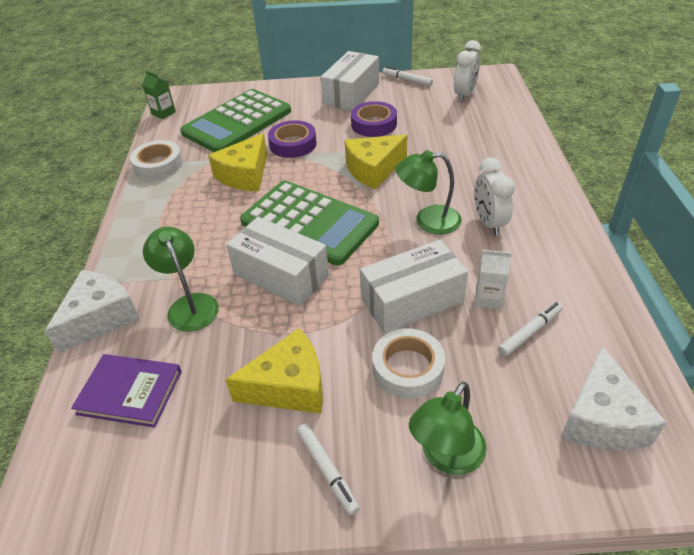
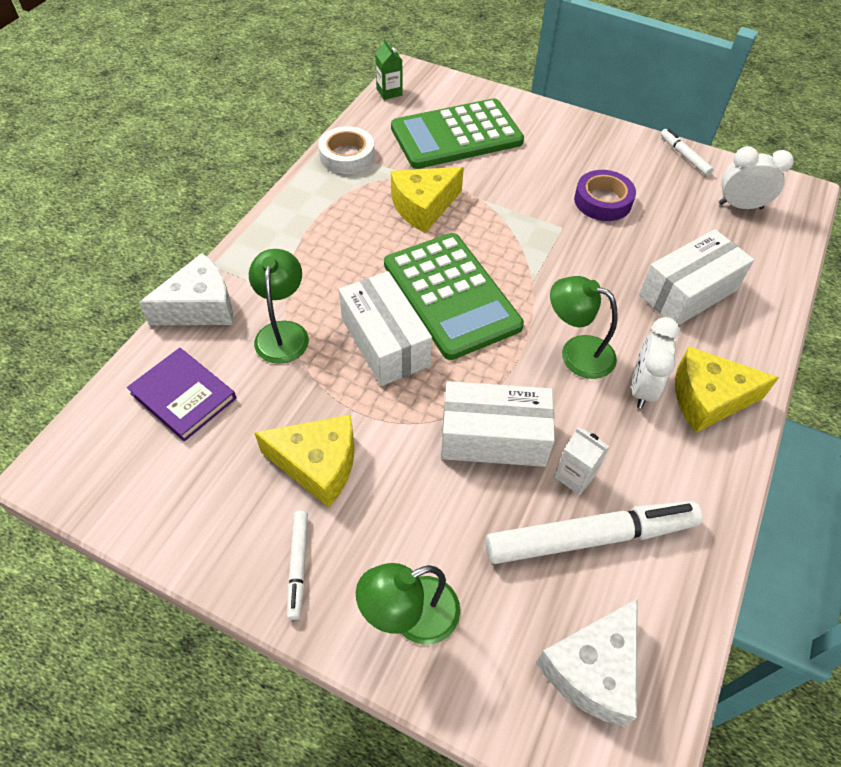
camera: 25 degrees right, 10 degrees up
purple tape [268,120,317,158] -> none
white box [321,51,379,111] -> white box moved to [639,229,754,325]
yellow cheese [345,134,407,189] -> yellow cheese moved to [675,346,779,433]
white tape [372,328,445,398] -> none
white clock [454,40,481,102] -> white clock turned 135 degrees counterclockwise [719,146,793,209]
white marker [498,302,563,356] -> white marker [485,501,703,564], size x2.05

